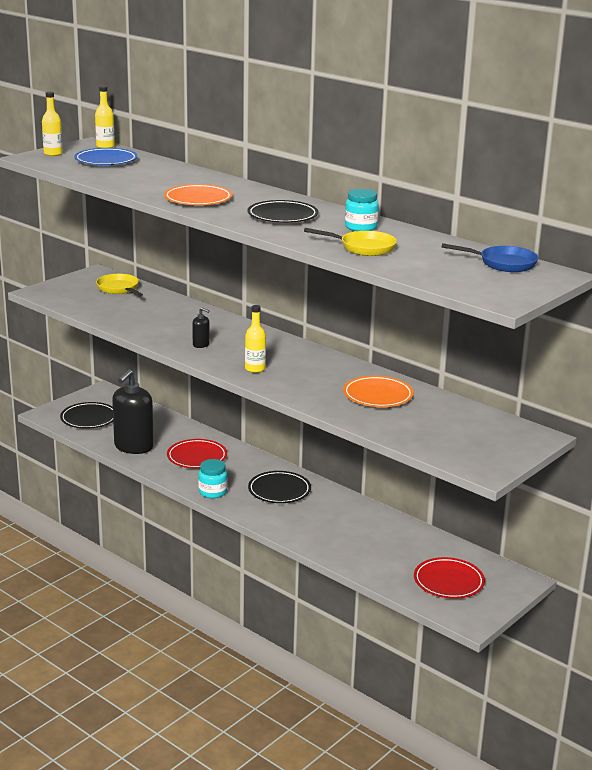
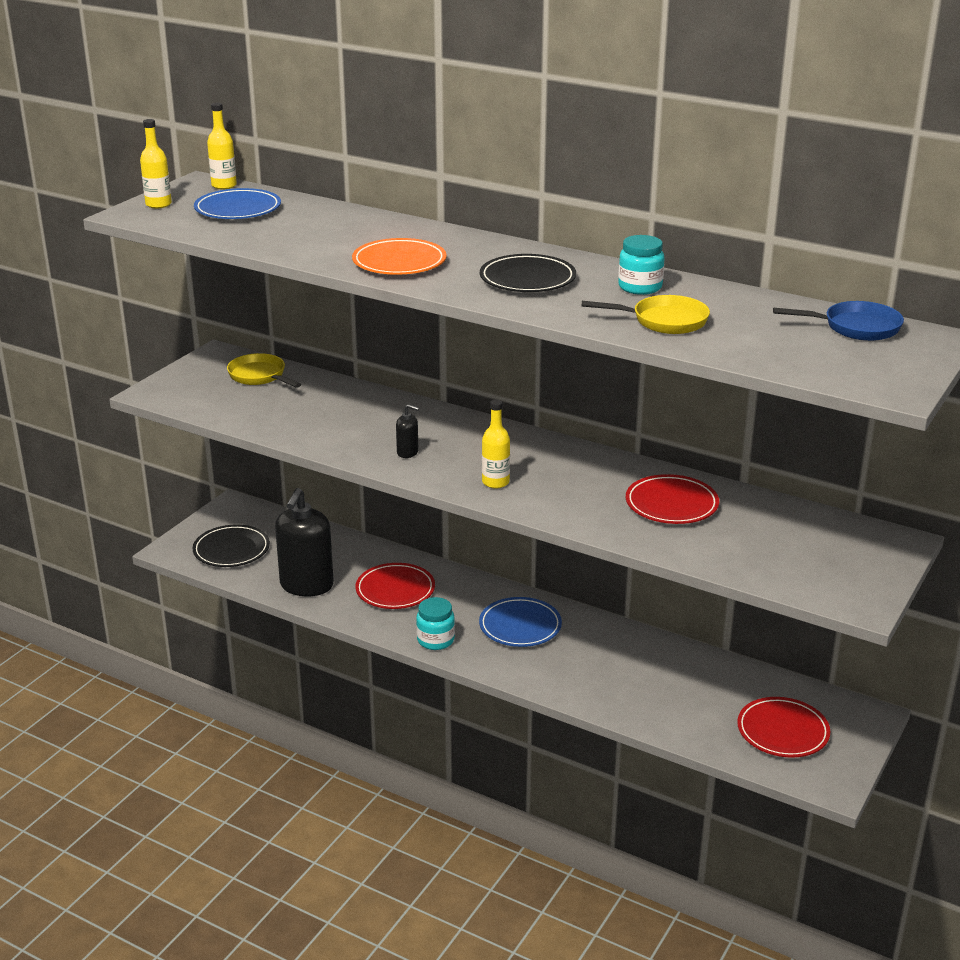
camera: 10 degrees left, 5 degrees up
black plate [248,471,311,503] -> blue plate [479,597,562,647]
orange plate [343,376,414,407] -> red plate [626,474,719,524]

